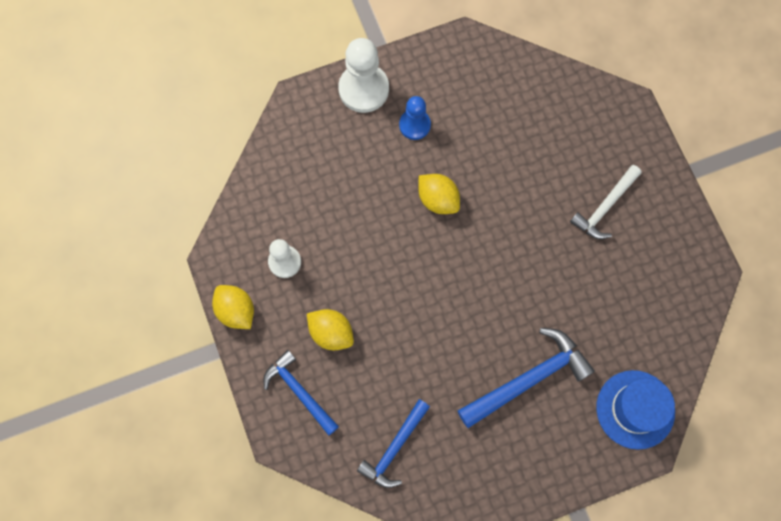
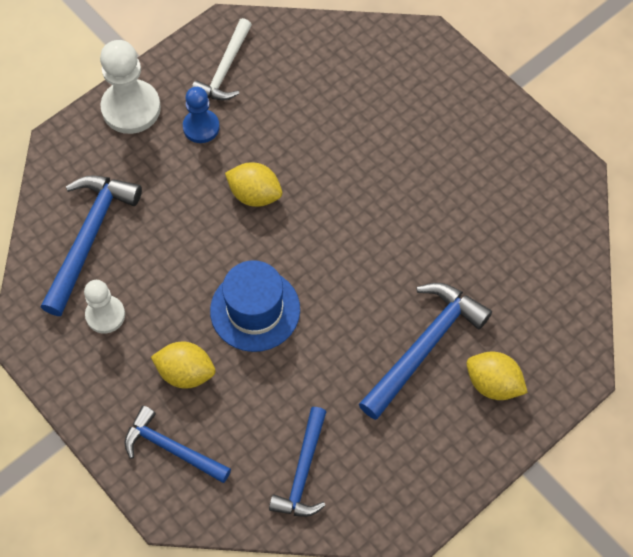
camera: 20 degrees left, 10 degrees down
yellow lemon [212,285,254,329] -> yellow lemon moved to [467,351,528,400]
white hammer [570,165,642,239] -> white hammer moved to [192,18,252,100]
blue hat [596,370,675,450] -> blue hat moved to [210,260,300,352]
none -> blue hammer [41,176,142,316]

